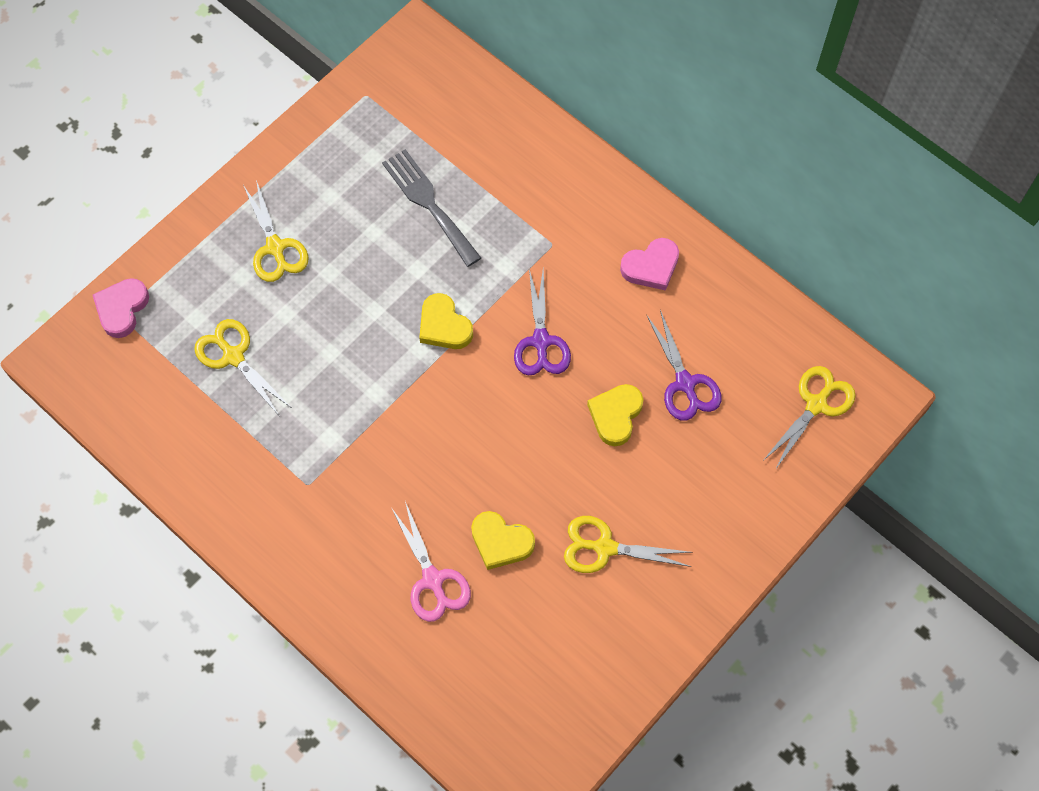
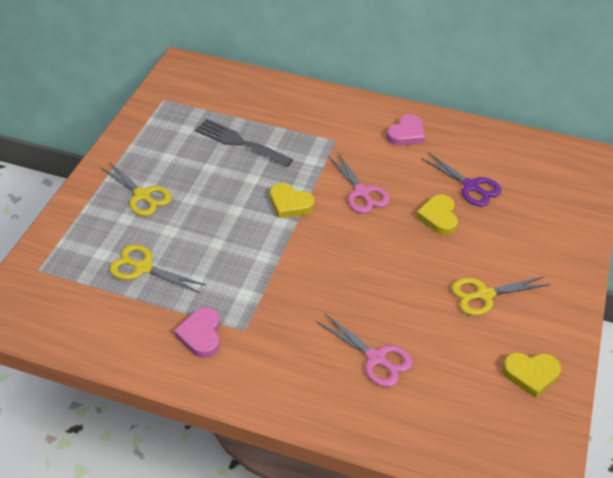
camera: 25 degrees left, 20 degrees down
pink heart [93,278,149,338] -> pink heart moved to [174,307,220,358]
yellow heart [471,511,535,570] -> yellow heart moved to [502,352,561,398]
purple scissors [514,269,571,376] -> pink scissors [328,153,390,213]
yellow scissors [763,366,856,470] -> none

